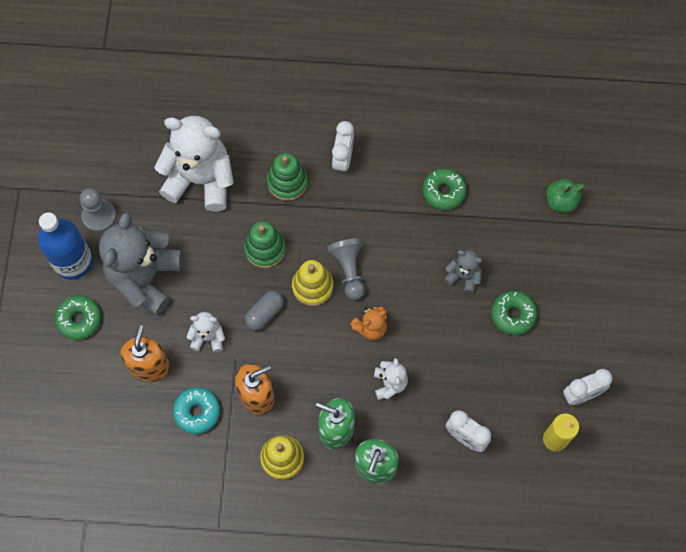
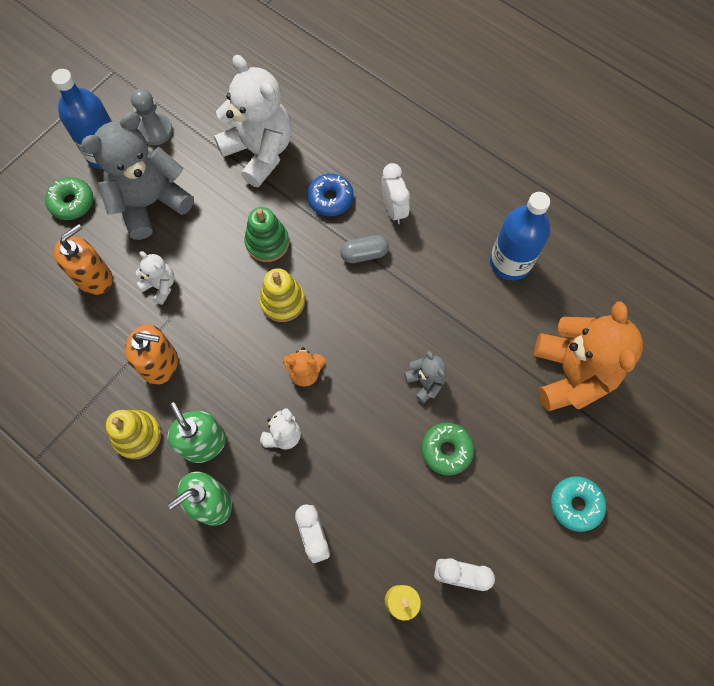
camera: 35 degrees right, 0 degrees up
turquoise donut [173,387,220,434] -> turquoise donut moved to [551,476,606,532]
grey capsule [245,291,284,330] -> grey capsule moved to [340,235,389,263]
green stacking toy [267,153,308,201] -> blue donut [307,173,354,216]
grey pawn [327,238,365,300] -> none
white clock [332,121,354,174] -> white clock turned 60 degrees counterclockwise [381,163,410,224]
green donut [423,168,467,210] -> none
green apple [546,179,584,213] -> orange teddy bear [534,301,643,411]
none -> blue bottle [490,192,550,280]

